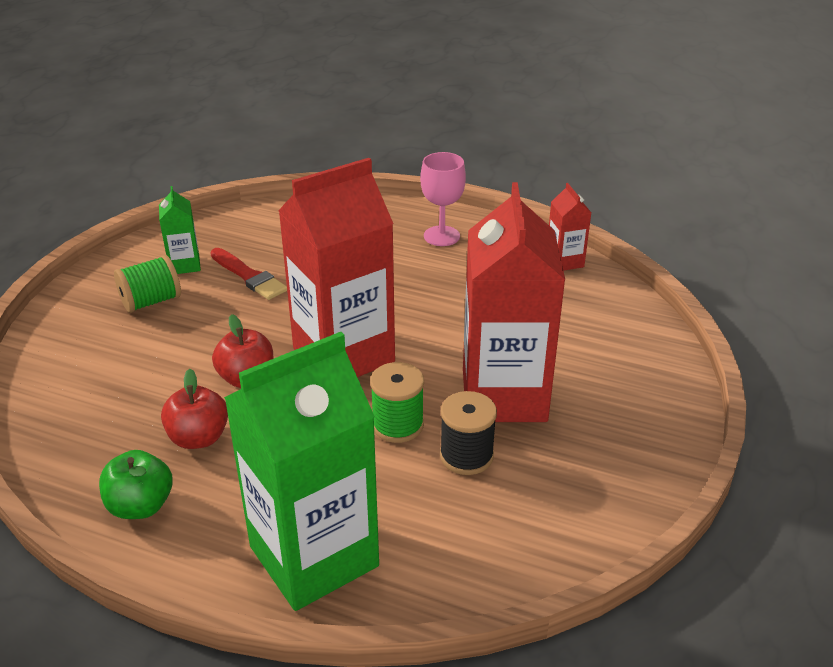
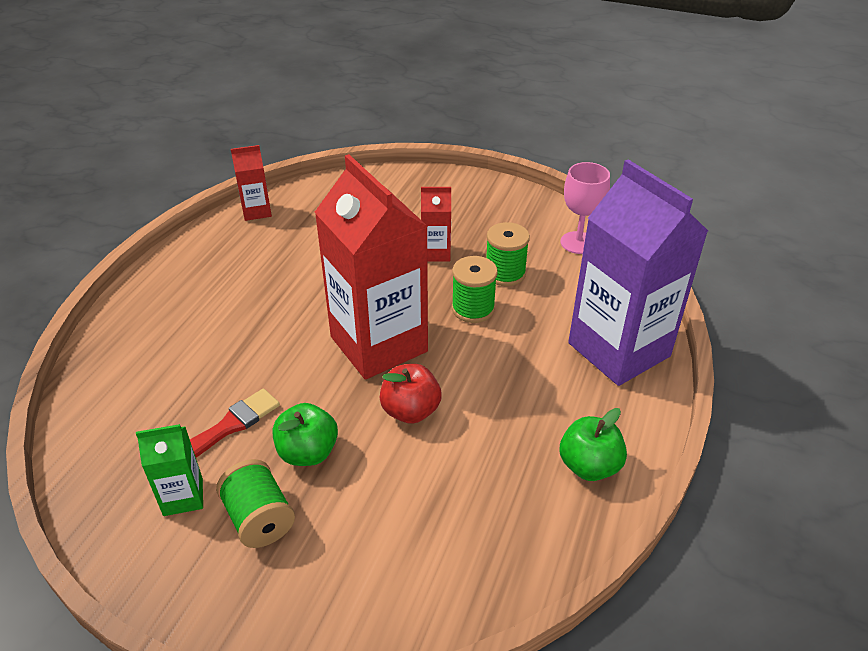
camera: 90 degrees left, 5 degrees up
red apple [161,369,228,449] -> none
green carton [224,332,379,611] -> purple carton [568,159,708,386]
pink goblet [420,152,466,246] -> pink goblet moved to [561,162,610,254]
black spool [440,391,497,475] -> green spool [486,222,530,286]
red carton [463,182,565,422] -> red carton [421,187,451,262], size x0.45
none -> green apple [273,403,338,466]

